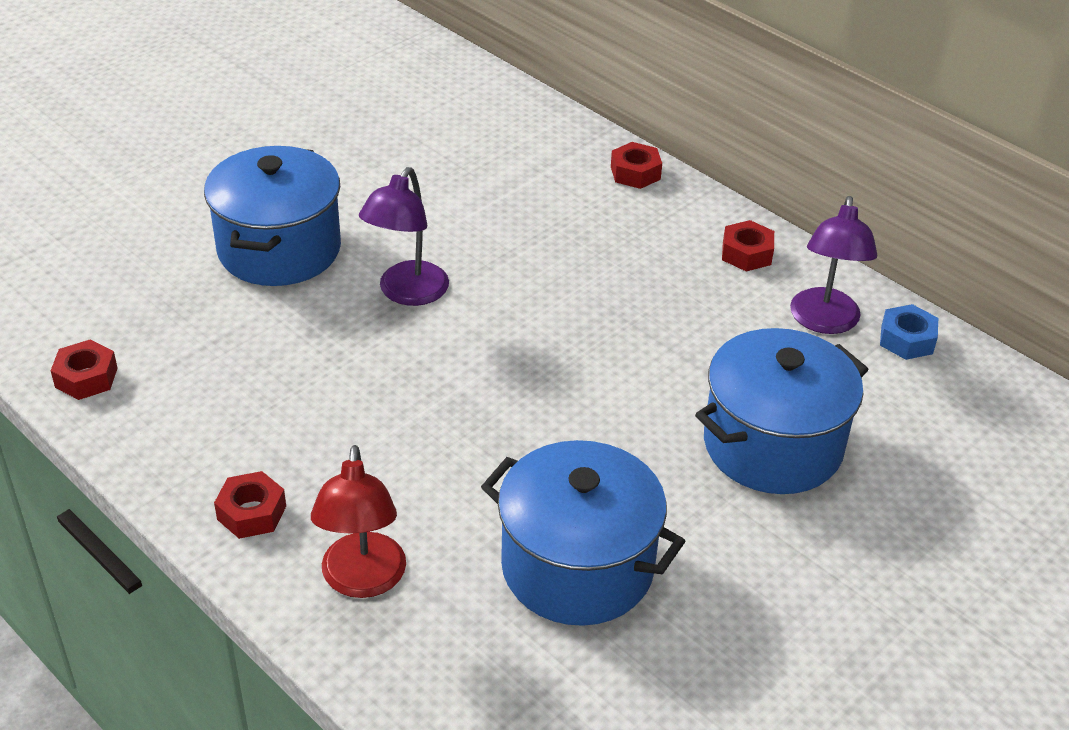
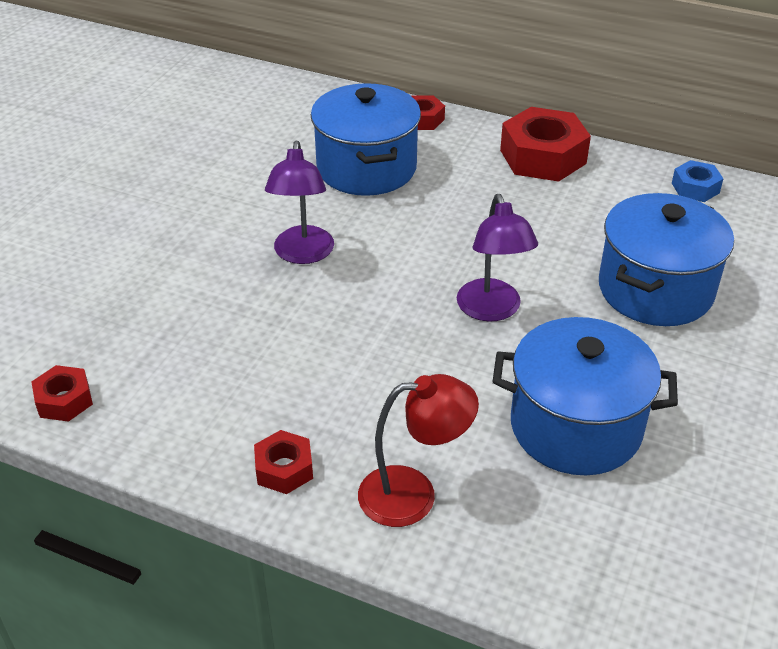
camera: 20 degrees left, 0 degrees up
blue pot [204,146,341,286] -> blue pot moved to [311,83,421,196]
red lamp [311,445,406,598] -> red lamp turned 75 degrees counterclockwise [358,374,479,527]
red nut [722,220,774,271] -> red nut [500,107,591,182], size x1.90
purple lamp [790,196,877,334] -> purple lamp moved to [457,194,538,322]

